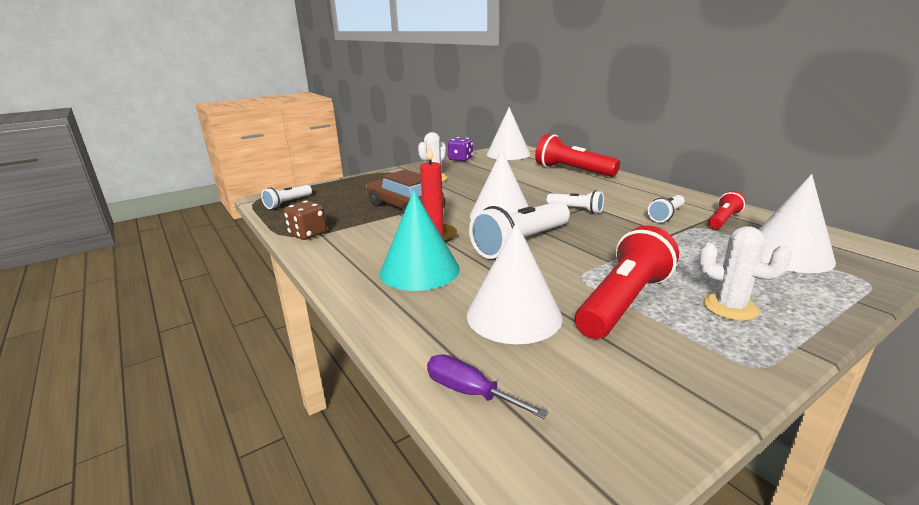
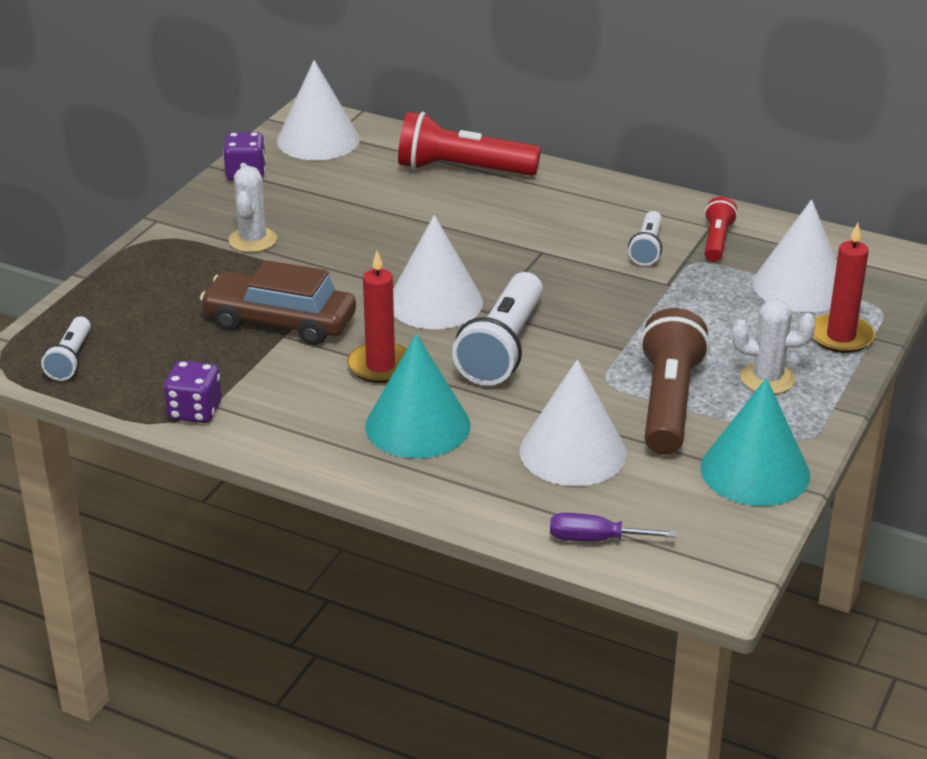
camera: 30 degrees left, 10 degrees up
brown dice [284,201,327,240] -> purple dice [164,361,222,423]
white flashlight [547,190,604,214] -> none
red flashlight [575,226,679,339] -> brown flashlight [640,308,710,455]
none -> turquoise cone [701,378,810,506]
none -> red candle [813,223,875,353]

